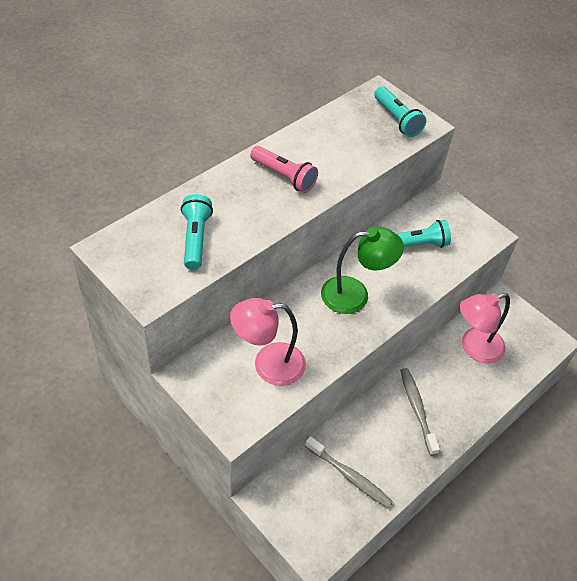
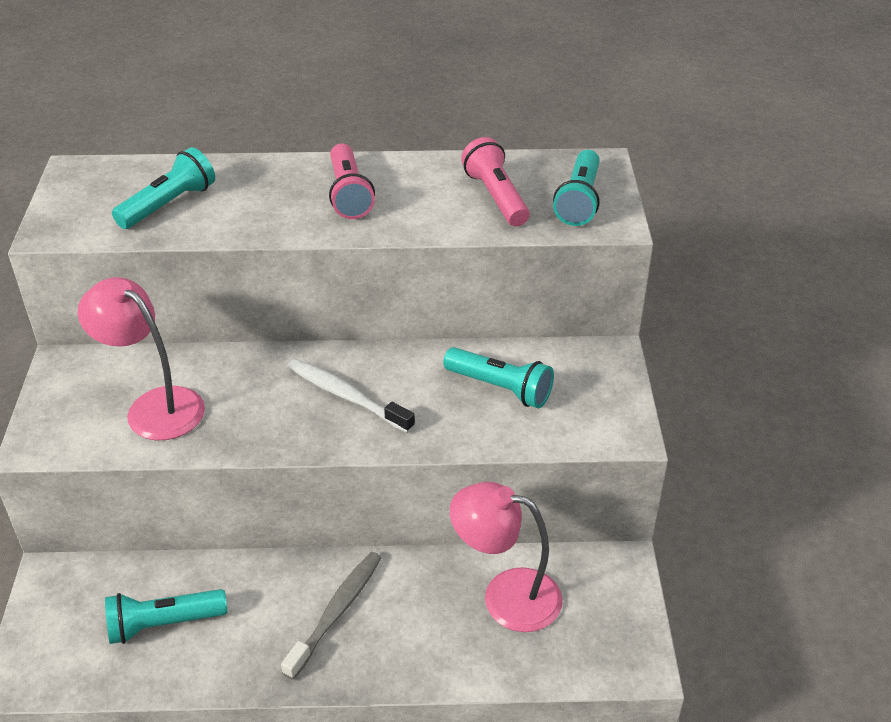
camera: 45 degrees right, 10 degrees down
grey toothbrush [305,436,393,508] -> turquoise flashlight [105,589,227,644]
green lamp [321,227,404,314] -> white toothbrush [287,359,415,433]
none -> pink flashlight [461,137,530,226]

